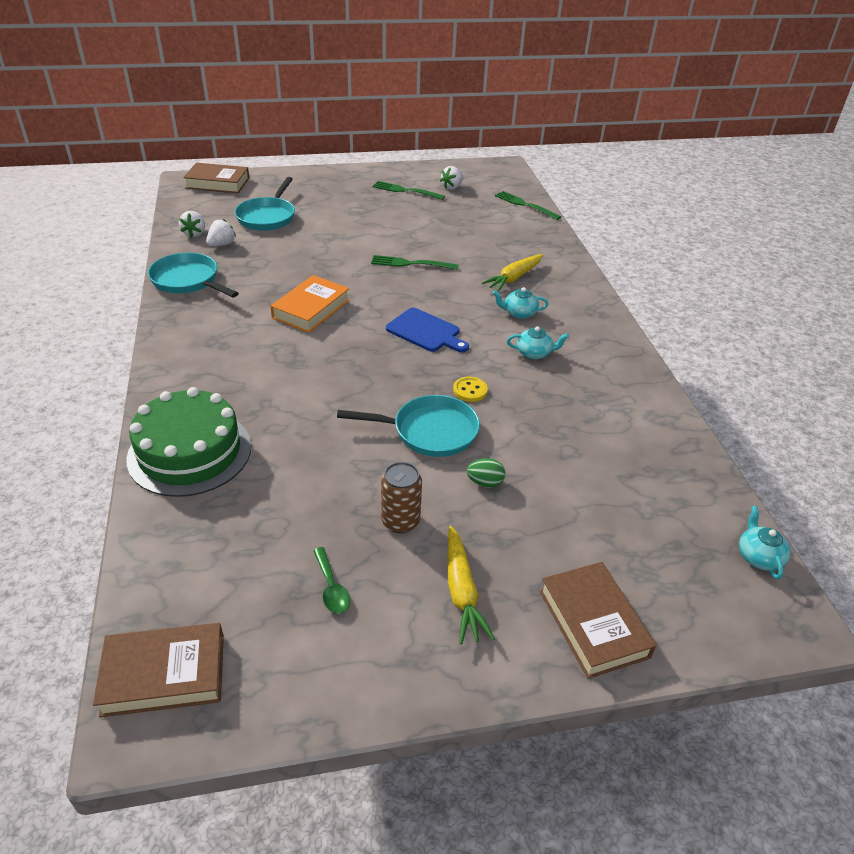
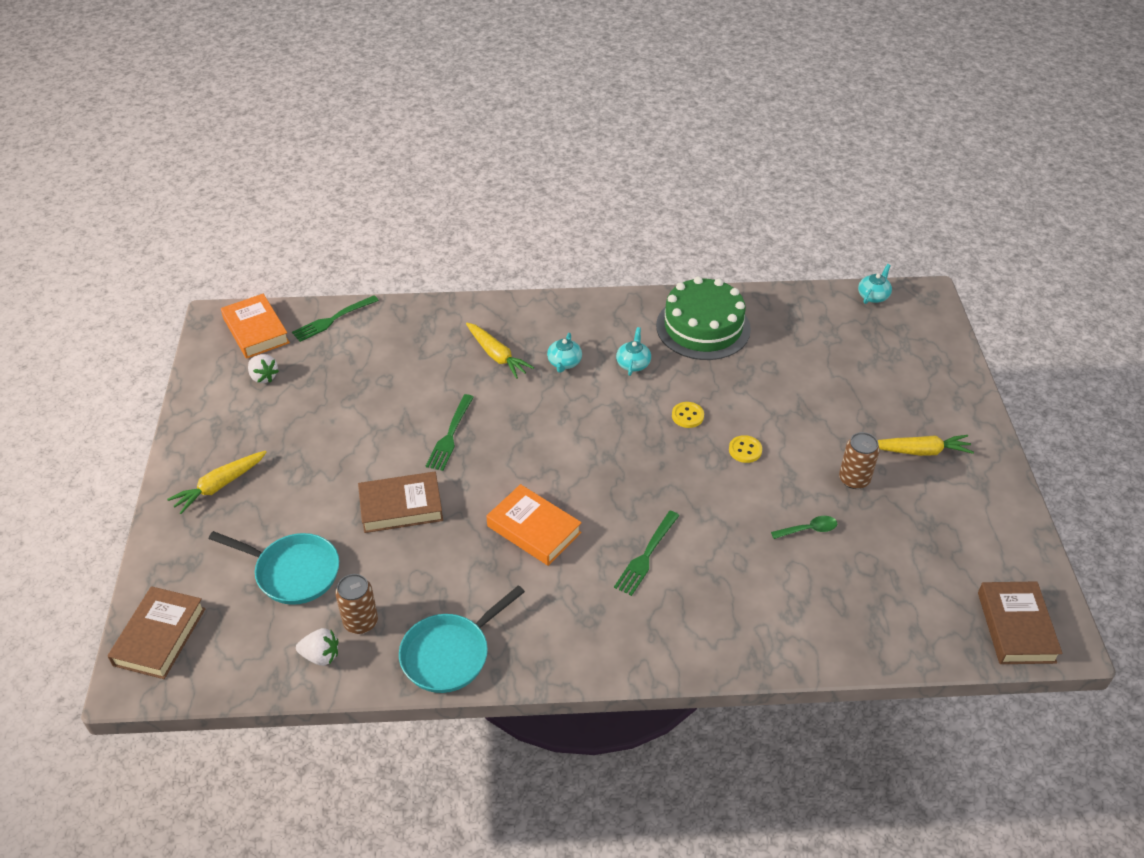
camera: 80 degrees left, 5 degrees up
green cake [126,387,251,497] -> green cake moved to [656,276,751,360]
white strawberry [206,219,236,246] -> brown can [335,574,378,634]
green spoon [313,547,350,614] -> green spoon moved to [771,516,837,539]
turquoise pan [337,395,480,457] -> yellow button [729,435,762,463]
green fork [372,181,445,200] -> green fork moved to [614,511,680,596]
blue cutting board [386,308,469,352] -> none
green egg [467,458,505,488] -> none
brown book [540,562,656,679] -> brown book moved to [358,472,443,533]
turquoise teapot [739,506,791,579] -> turquoise teapot turned 120 degrees clockwise [858,264,892,304]
none -> yellow carrot [167,451,267,514]
none -> orange book [221,294,290,359]

